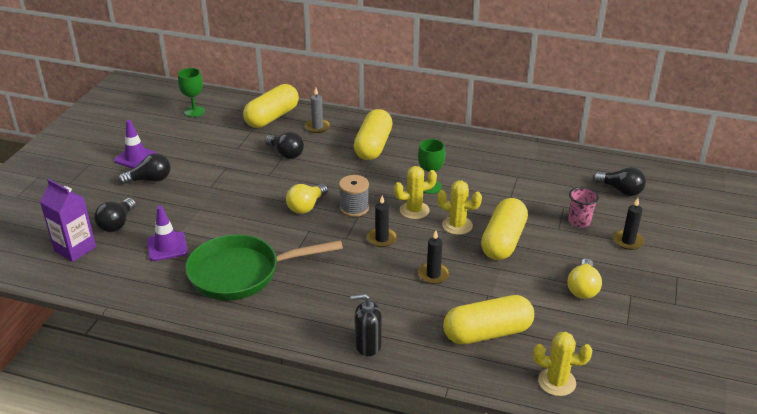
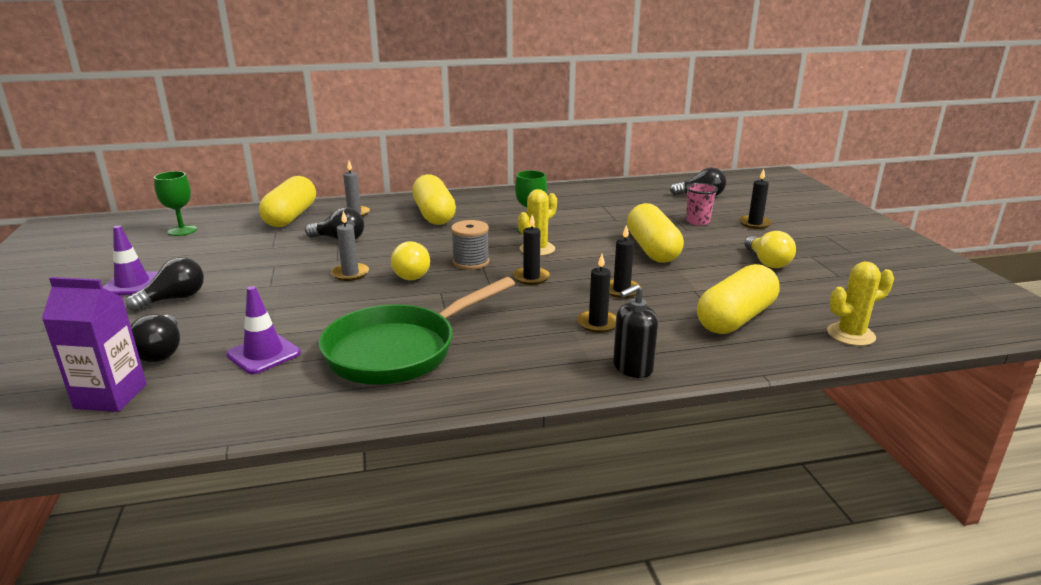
camera: 30 degrees left, 10 degrees down
yellow cactus [437,181,482,235] -> none
none -> grey candle [331,211,369,281]
none -> black candle [577,254,616,333]

